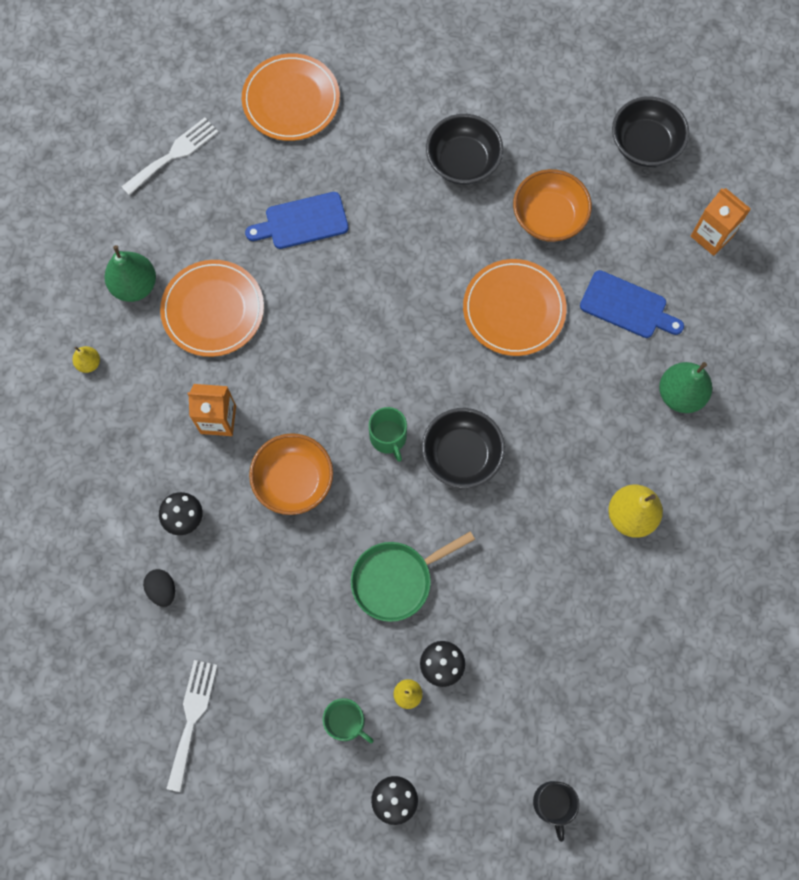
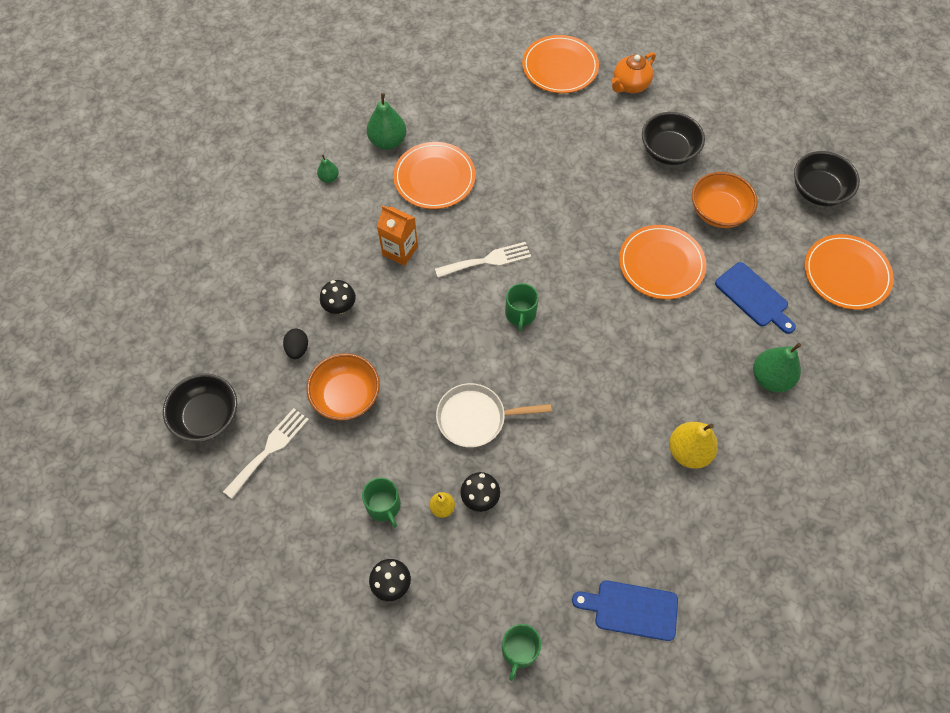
camera: 25 degrees right, 10 degrees down
yellow pear [72,346,100,373] -> green pear [317,154,339,183]
white fork [122,118,218,196] -> white fork moved to [435,242,531,278]
blue cutting board [245,192,349,249] -> blue cutting board moved to [572,580,678,641]
orange bowl [249,433,333,515] -> orange bowl moved to [307,353,380,421]
green pan [351,531,475,622] -> white pan [436,383,552,448]
black bowl [422,408,505,488] -> black bowl moved to [163,373,237,442]
black mug [533,781,580,842] -> green mug [502,624,541,681]
orange carton [691,188,751,256] -> orange plate [804,234,894,310]
none -> orange teapot [611,52,656,93]

